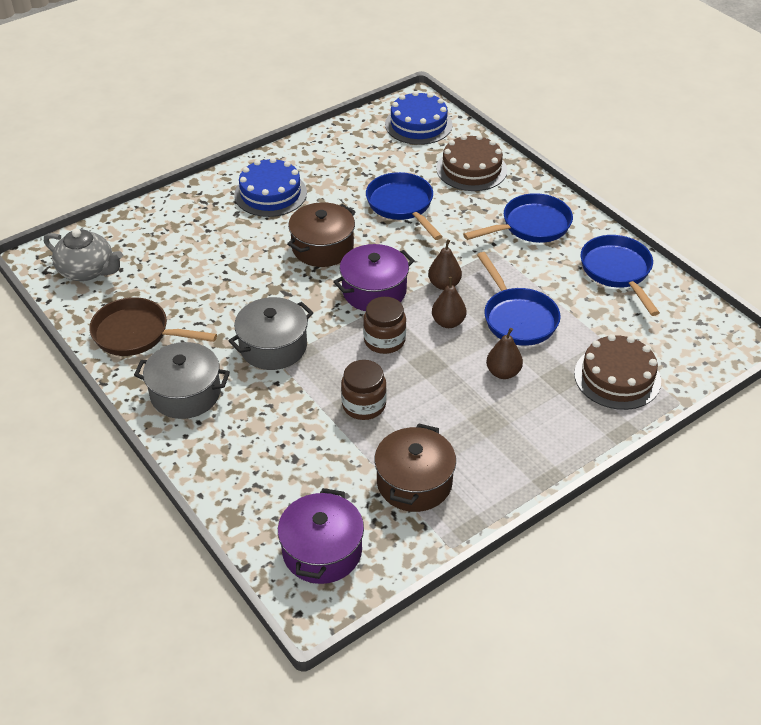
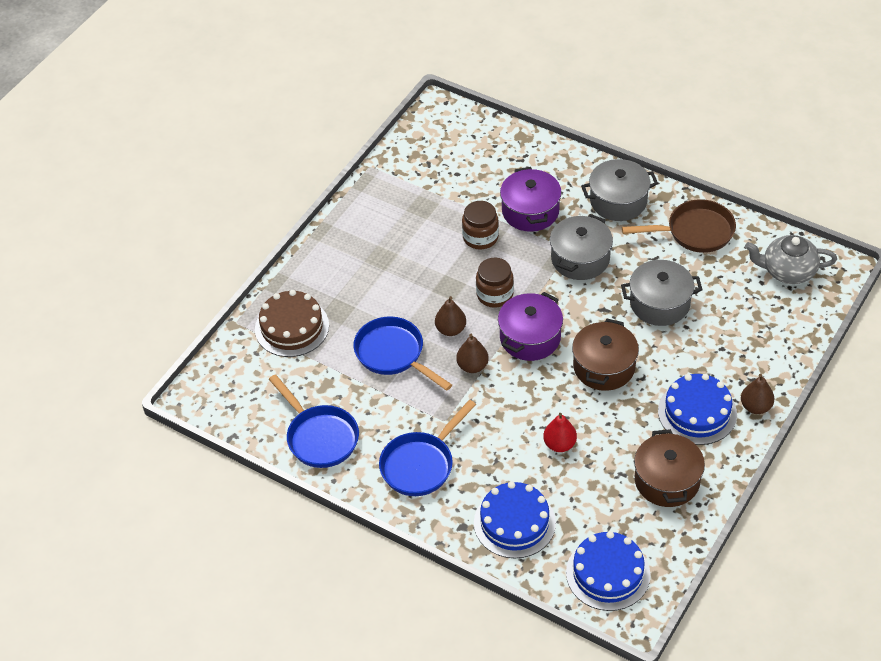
camera: 160 degrees right, 5 degrees up
purple pot [278,488,364,584] -> purple pot moved to [500,167,561,232]
blue pan [366,172,443,240] -> red pear [543,413,577,452]
brown pot [374,423,456,512] -> brown pot moved to [634,429,705,507]
brown cake [436,135,507,191] -> blue cake [474,481,556,559]
brown pear [486,328,523,379] -> brown pear moved to [741,374,774,414]
none -> grey pot [621,260,702,326]

